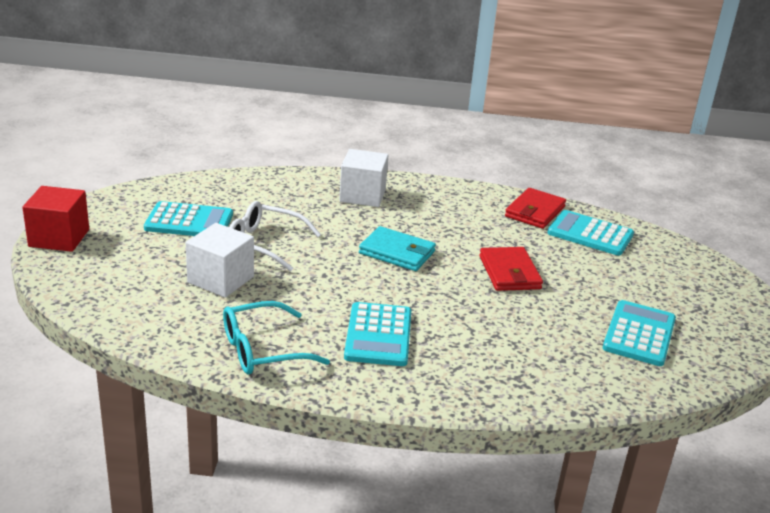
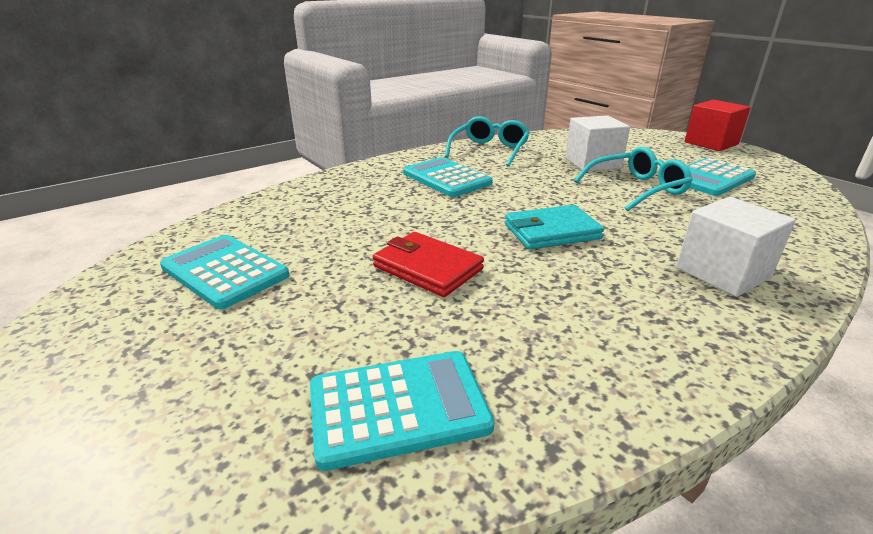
camera: 140 degrees right, 0 degrees up
white glasses [229,201,321,272] -> turquoise glasses [574,147,692,211]
red wallet [505,188,566,229] -> none
turquoise calculator [603,300,676,366] -> turquoise calculator turned 150 degrees clockwise [160,235,290,310]

